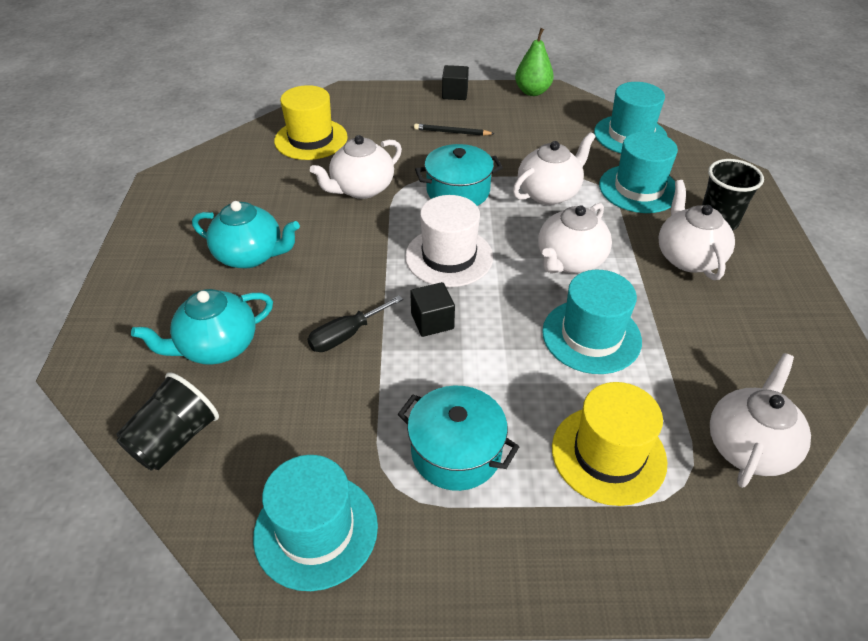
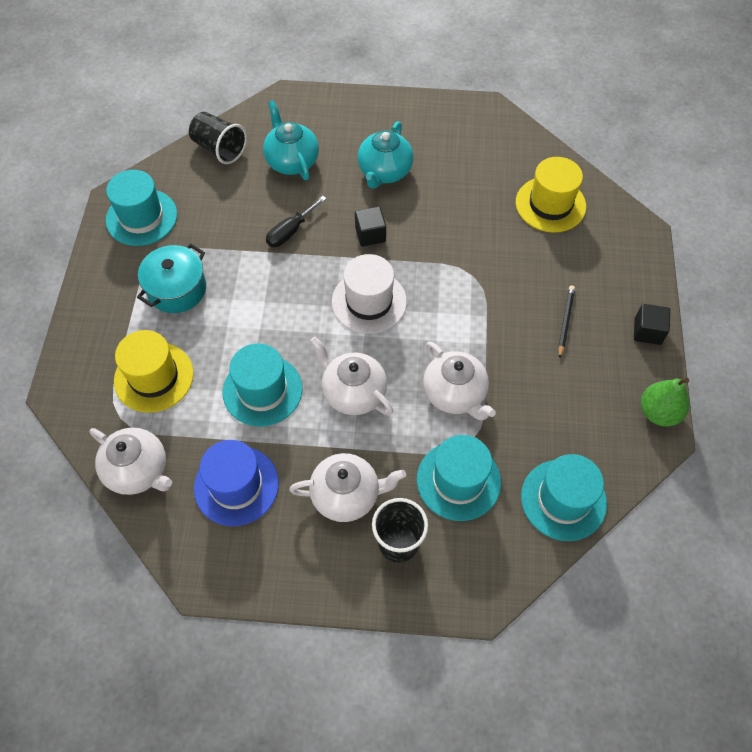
camera: 95 degrees right, 15 degrees up
black screwdriver [307,295,403,352] -> black screwdriver turned 105 degrees counterclockwise [266,196,327,247]
white teapot [310,135,402,199] -> none
black cube [410,282,455,337] -> black cube moved to [355,206,386,247]
turquoise pot [415,144,503,206] -> none
none -> blue hat [194,440,279,526]

